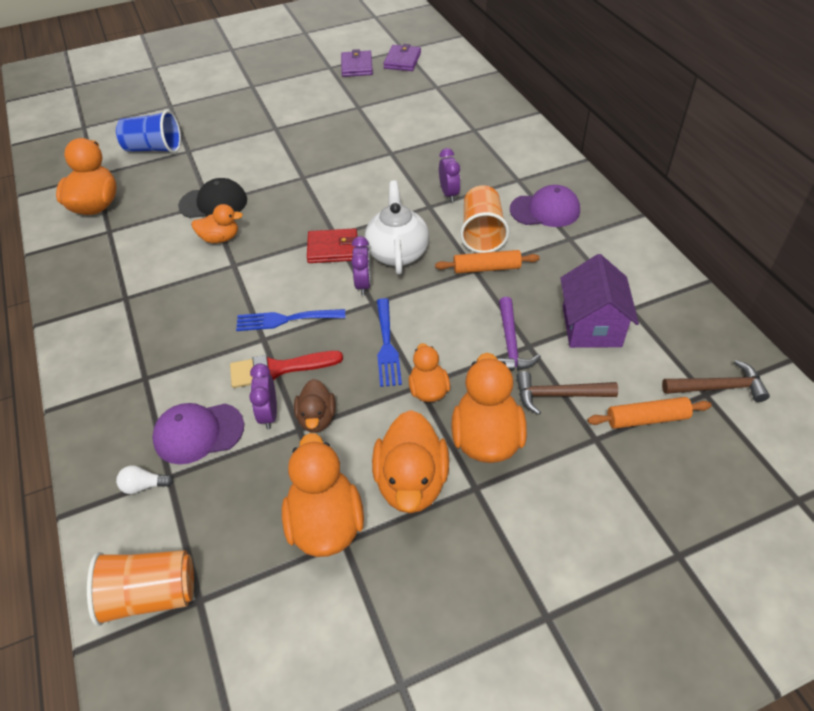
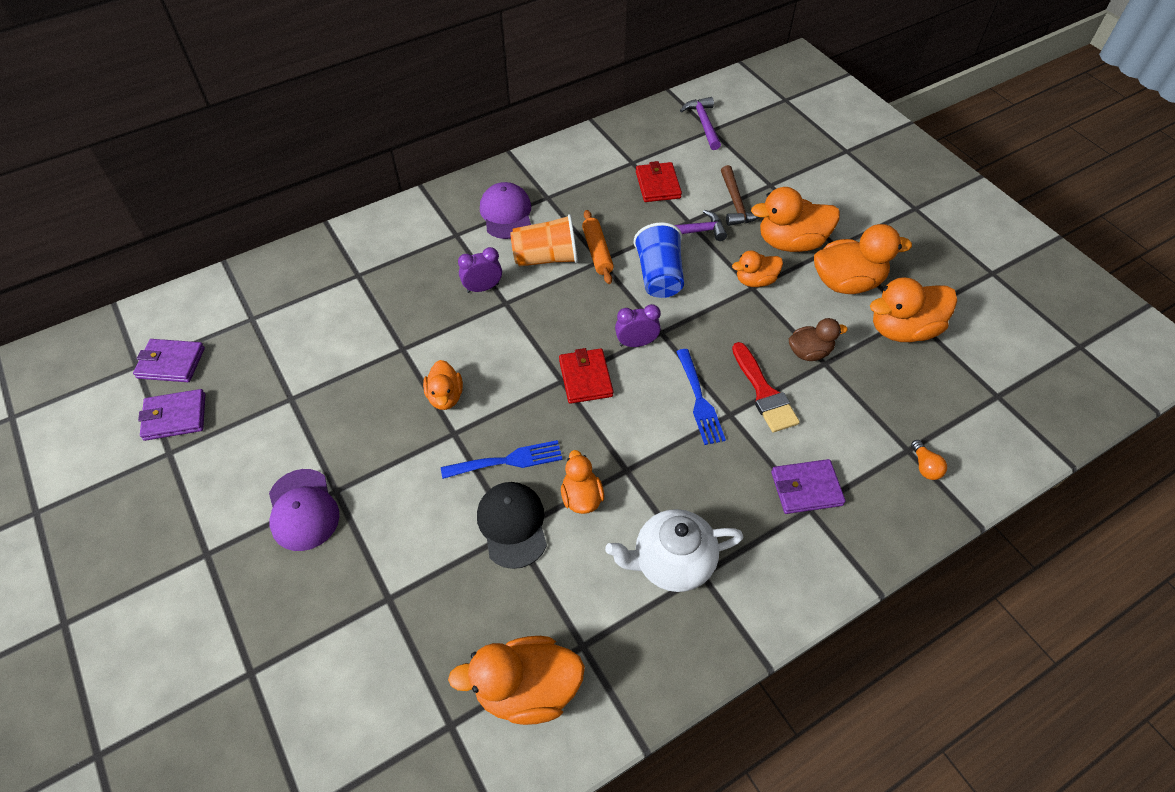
camera: 100 degrees left, 5 degrees up
orange cup [87,550,194,626] -> none
blue cup [116,110,181,153] -> blue cup moved to [634,222,684,298]
white light bulb [116,465,173,494] -> orange light bulb [911,440,947,480]
purple cap [152,403,244,464] -> purple cap moved to [269,469,340,551]
purple clock [249,363,277,429] -> none
white teapot [365,181,429,275] -> white teapot moved to [605,509,743,592]
blue fork [377,298,402,387] -> blue fork moved to [441,440,562,479]
purple house [560,254,639,348] -> red wallet [636,161,682,202]
orange rolling pin [588,397,712,429] -> none
brown hammer [662,360,770,402] -> purple hammer [680,97,721,150]
none -> orange duck [423,360,463,410]
none -> purple wallet [771,459,846,514]

